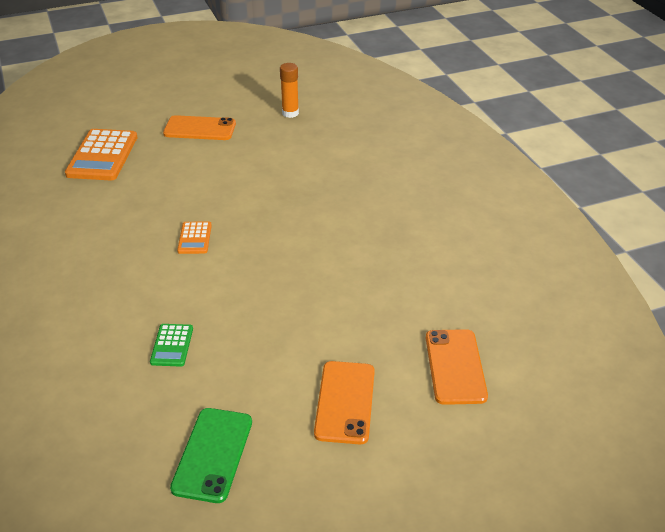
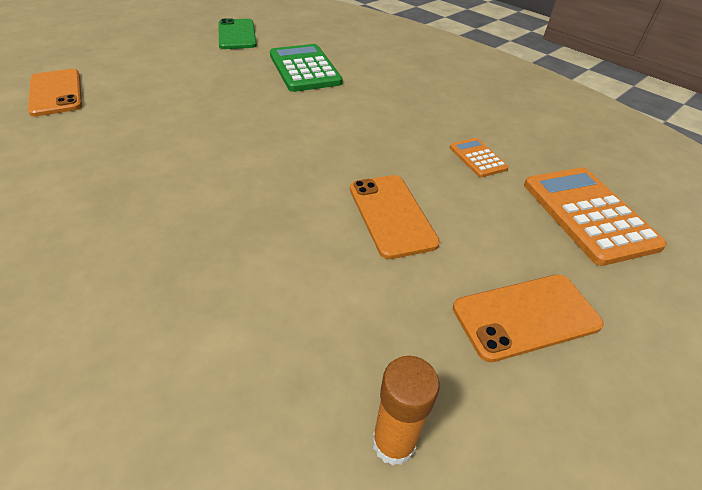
camera: 155 degrees right, 5 degrees up
green calculator [150,324,193,367] -> green calculator [270,44,343,92], size x1.96
orange calculator [177,222,212,254] -> orange calculator moved to [450,138,509,177]
orange phone [314,361,375,444] -> orange phone moved to [350,175,440,259]

